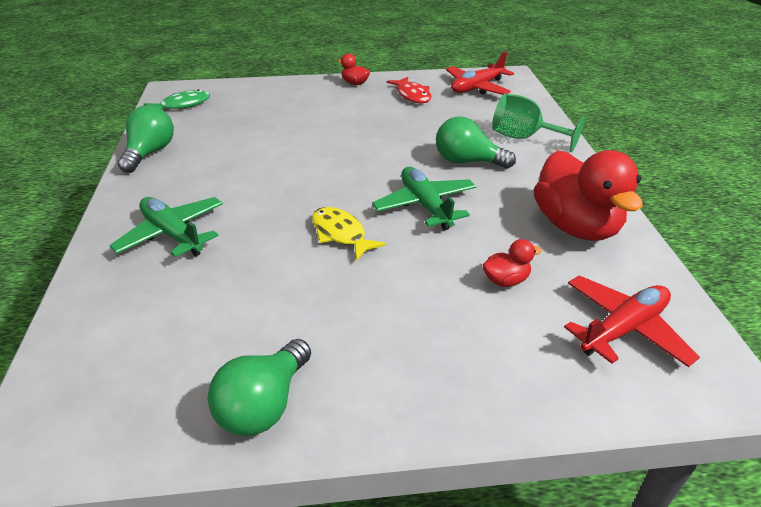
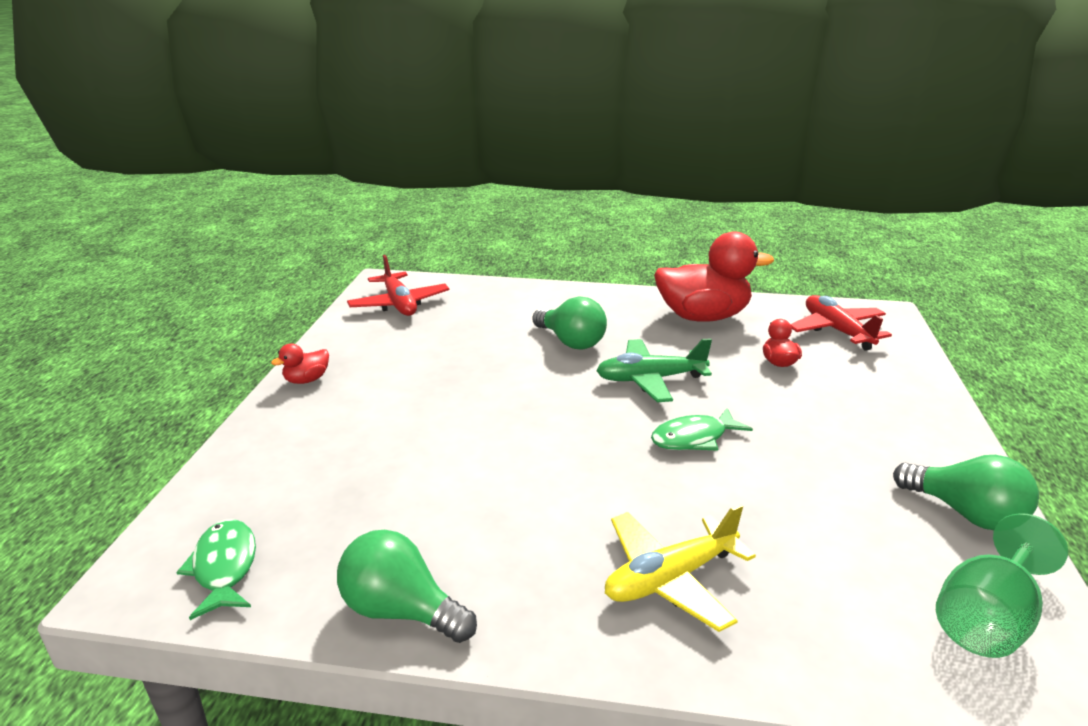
camera: 75 degrees left, 10 degrees down
green plane [109,197,223,257] -> yellow plane [605,504,756,632]
yellow fish [312,207,386,261] -> green fish [651,408,753,451]
red fish [386,77,431,103] -> none
green light bulb [436,116,516,169] -> green light bulb turned 75 degrees counterclockwise [532,297,607,349]
green goblet [492,94,585,152] -> green goblet moved to [936,513,1068,658]

